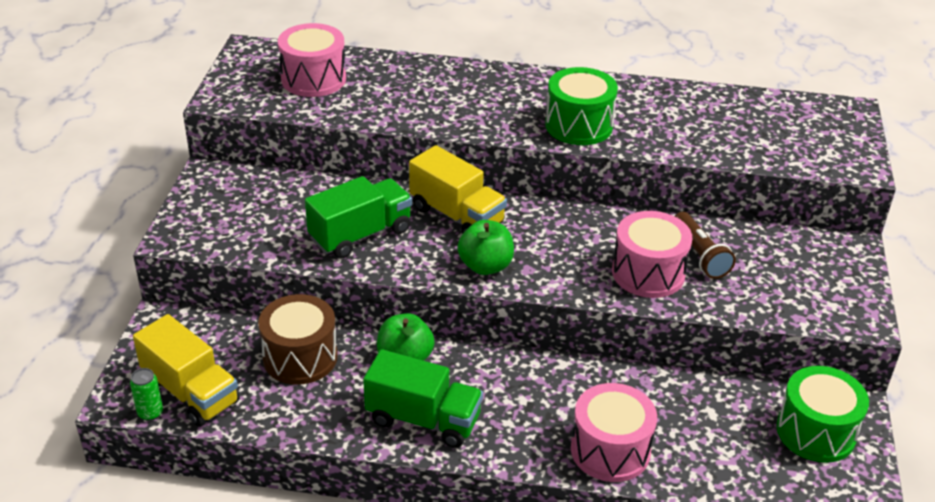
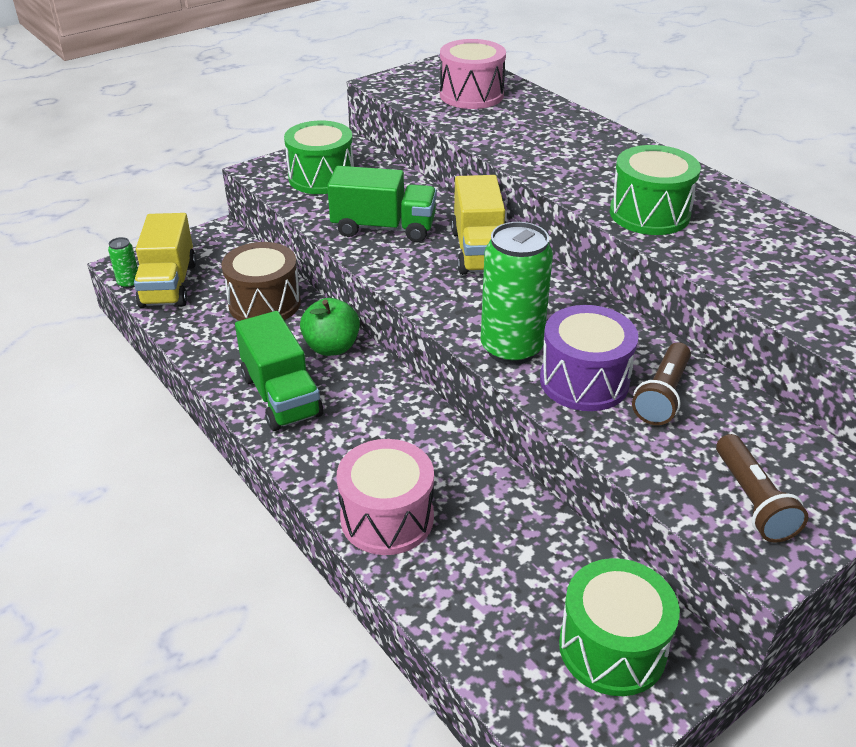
camera: 45 degrees right, 0 degrees up
green apple [457,220,514,275] -> none
pink drum [612,211,692,298] -> purple drum [540,305,639,411]
none -> green drum [284,121,354,194]
none -> green can [481,222,553,365]
none -> brown flashlight [716,434,808,543]

